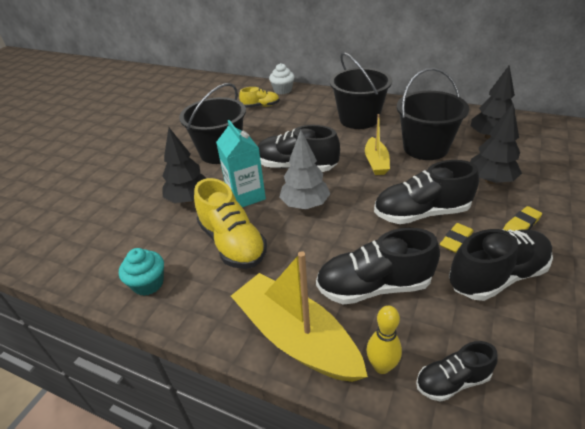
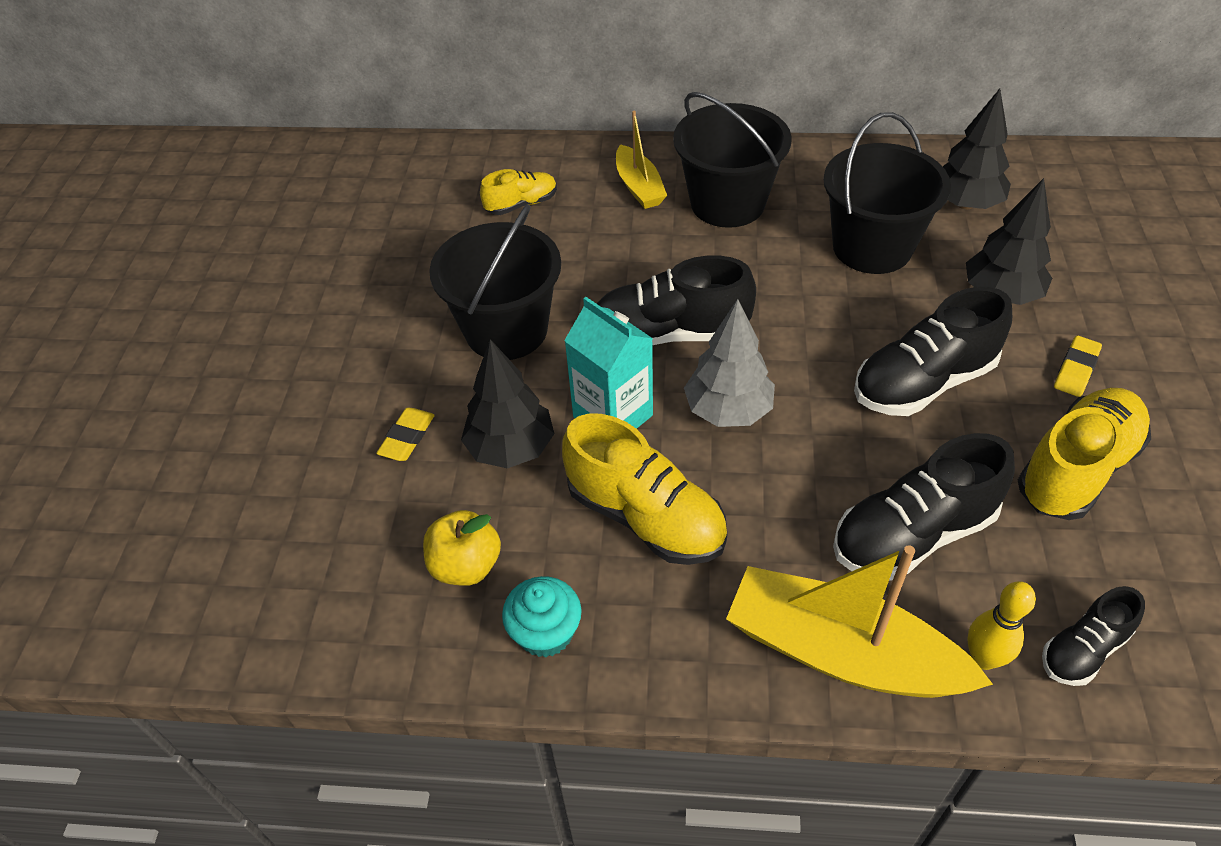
camera: 20 degrees left, 10 degrees up
white cupcake [269,63,294,94] -> none
yellow boat [365,114,390,175] -> yellow boat moved to [616,111,667,209]
yellow eraser [440,223,473,253] -> yellow eraser moved to [376,408,435,461]
black shoe [449,229,553,301] -> yellow shoe [1018,388,1151,520]
none -> yellow apple [423,510,501,586]

